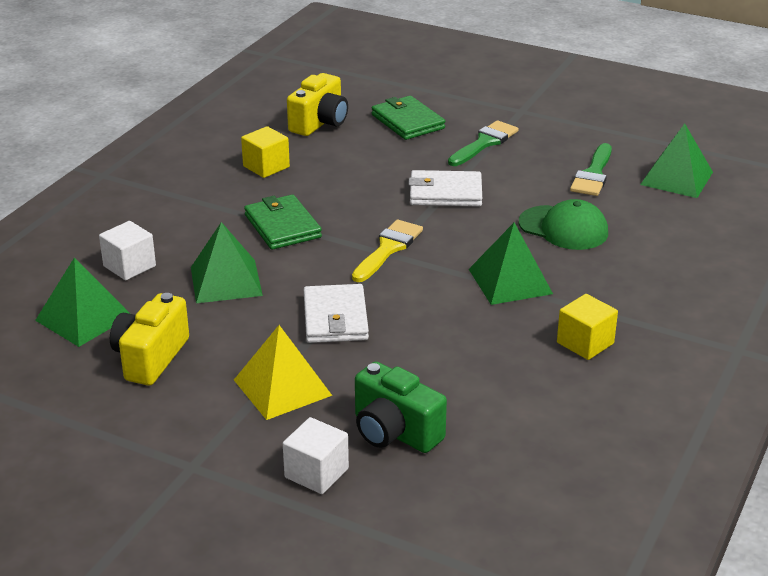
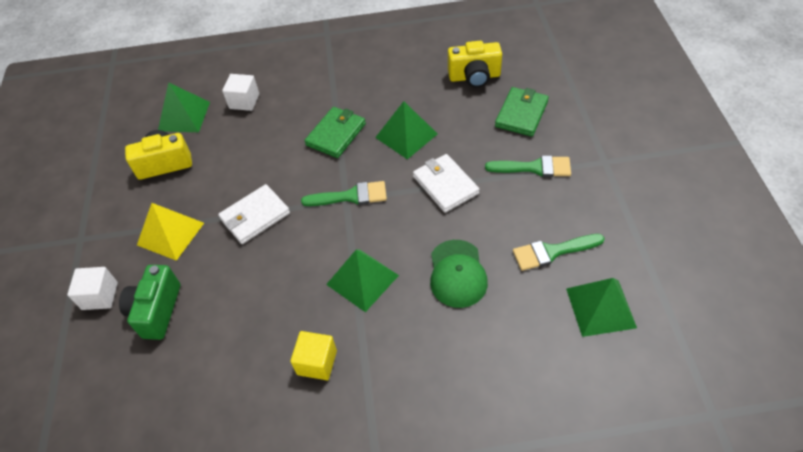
camera: 60 degrees right, 20 degrees up
green pyramid [191,222,263,303] -> green pyramid moved to [375,101,438,159]
yellow cube [241,126,290,178] -> none
yellow brush [352,219,423,282] -> green brush [301,181,387,206]

